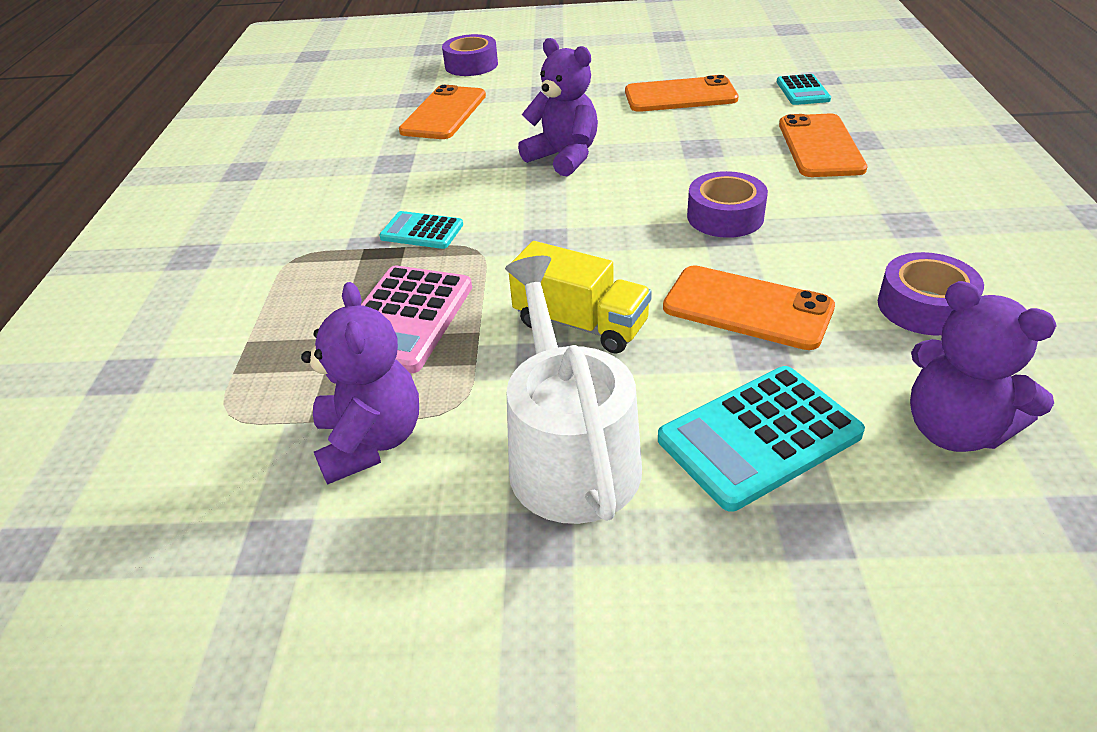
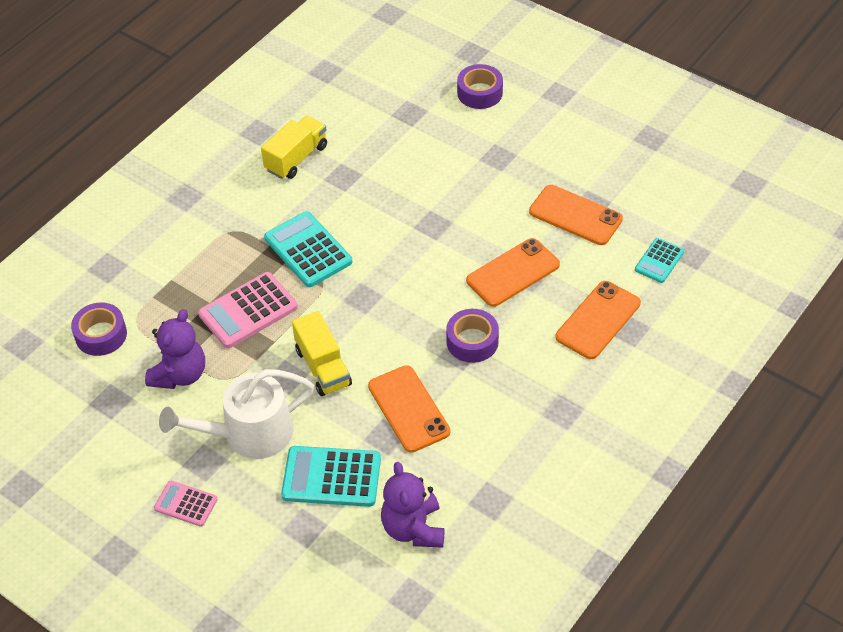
camera: 35 degrees right, 10 degrees up
turquoise calculator [379,211,463,249] -> turquoise calculator [264,211,352,287], size x1.72
orange phone [399,85,486,139] -> orange phone moved to [466,238,560,307]
white watering can [505,256,642,524] -> white watering can turned 135 degrees counterclockwise [159,369,314,459]
purple teddy bear [518,38,598,176] -> none
purple tape [878,252,984,335] -> purple tape moved to [71,302,127,356]
none -> pink calculator [154,481,218,527]
none -> yellow truck [261,116,327,179]

